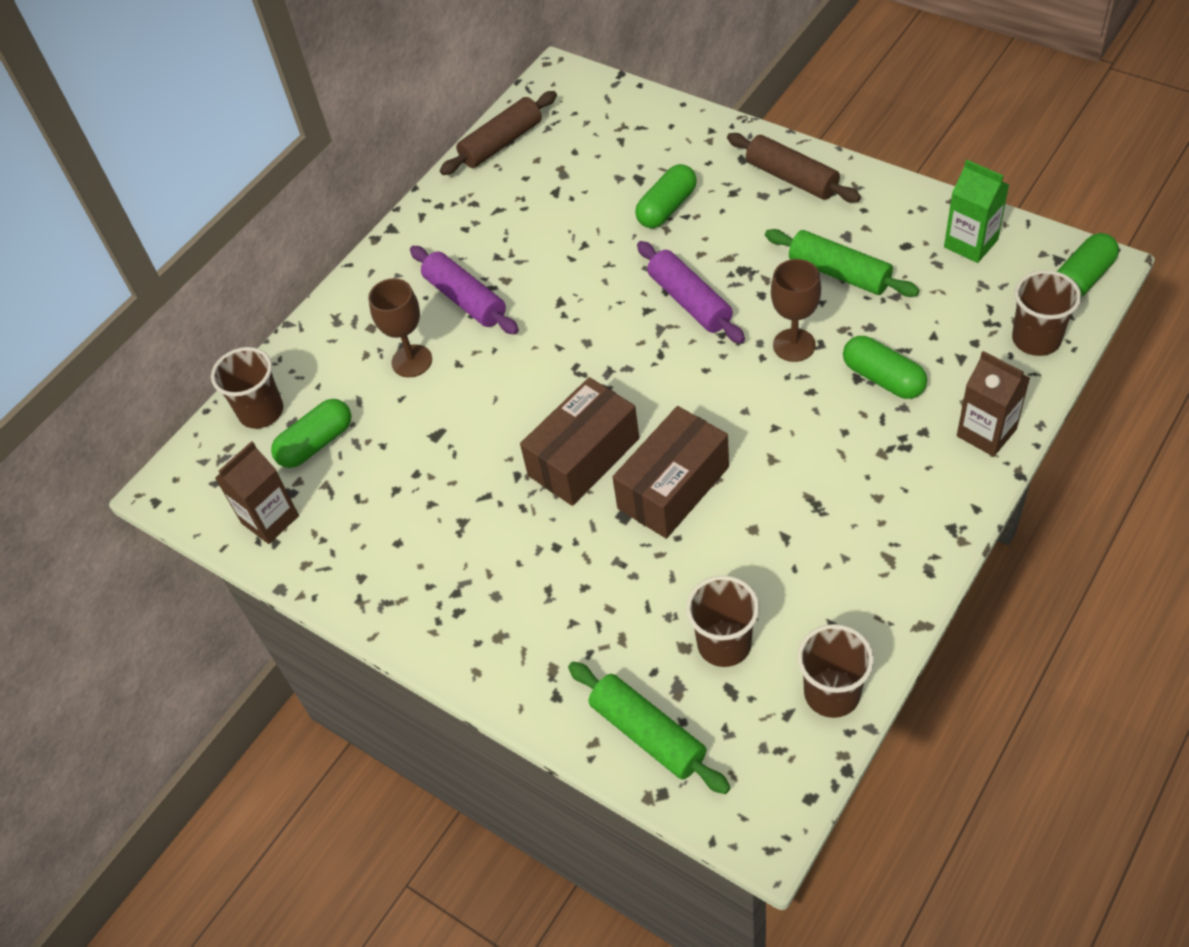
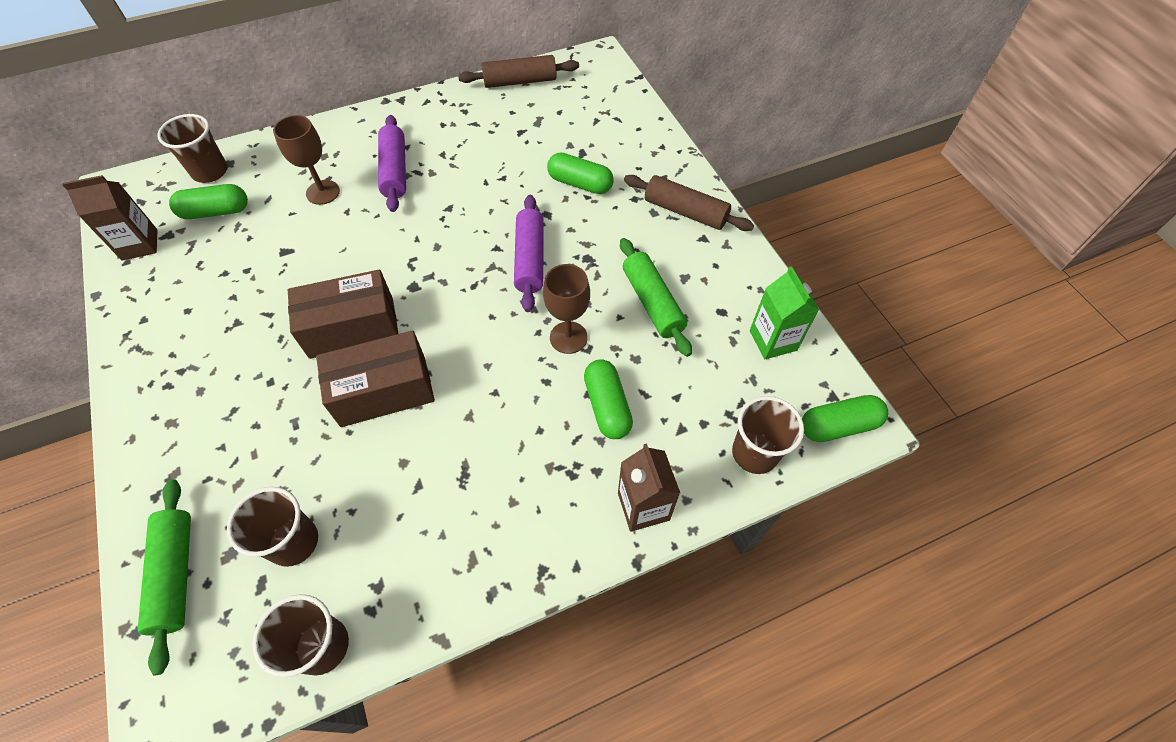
camera: 25 degrees right, 5 degrees up
green capsule [635,164,697,228] -> green capsule turned 45 degrees clockwise [547,152,614,194]
brown rolling pin [727,133,861,203] -> brown rolling pin turned 45 degrees counterclockwise [624,175,754,231]

